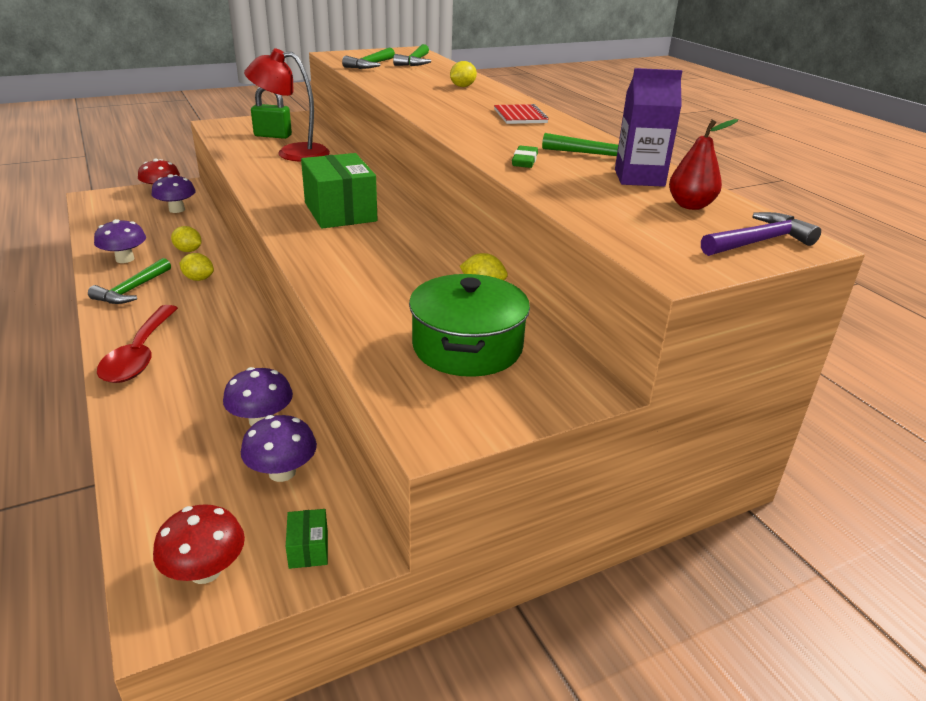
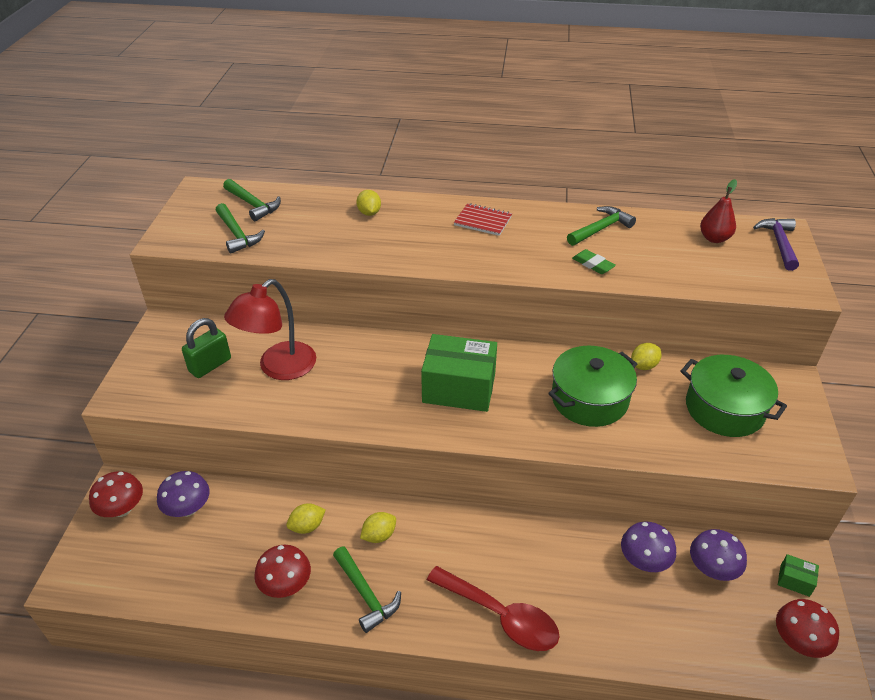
camera: 55 degrees left, 10 degrees up
purple mushroom [94,219,146,263] -> red mushroom [254,545,311,598]
purple carton [615,68,682,187] -> none
none -> green pot [548,346,637,427]

